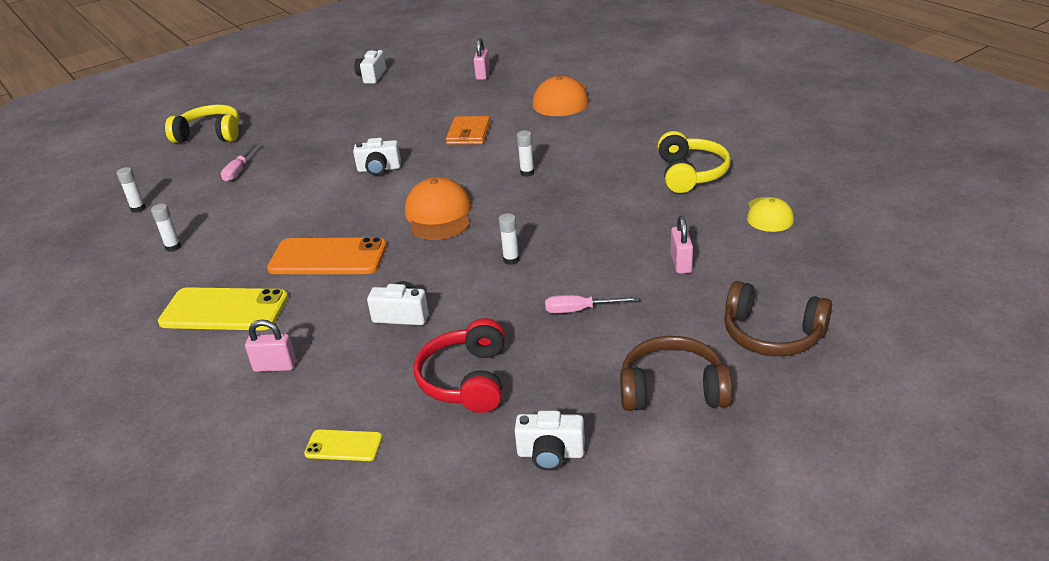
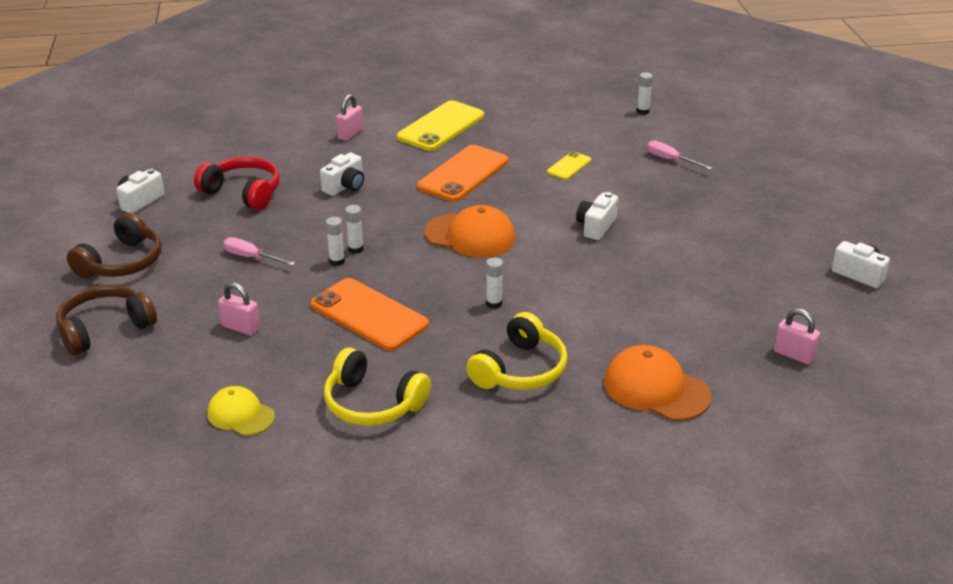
camera: 115 degrees right, 0 degrees up
white glue stick [151,204,181,252] -> white glue stick moved to [326,217,345,266]
yellow headphones [165,104,240,143] -> yellow headphones moved to [466,312,568,390]
yellow phone [304,430,382,461] -> yellow phone moved to [547,151,591,180]
orange wallet [446,116,490,145] -> none
pink screwdriver [545,295,639,313] -> pink screwdriver turned 90 degrees counterclockwise [223,237,295,266]
none -> orange phone [310,278,429,351]

